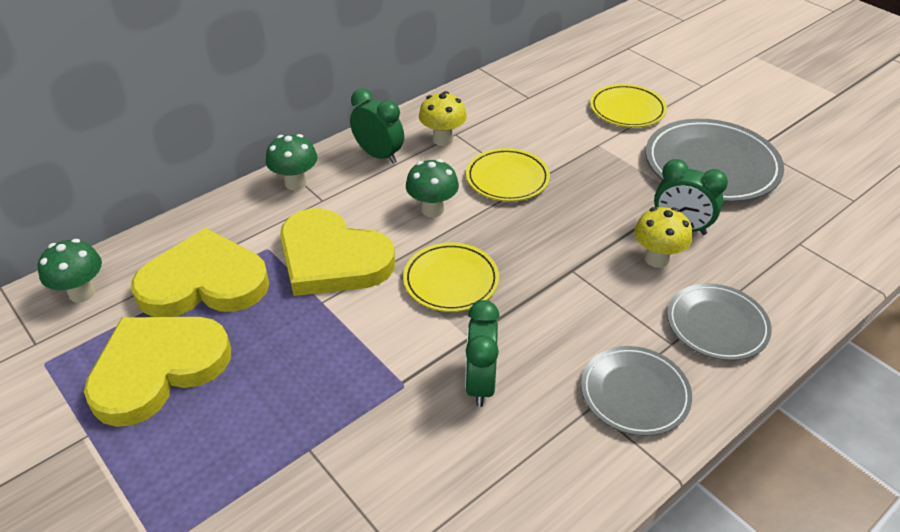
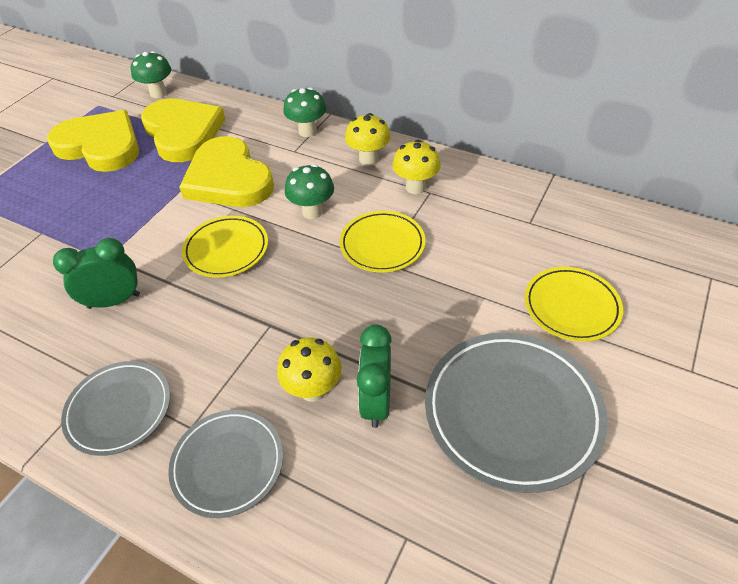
camera: 70 degrees right, 5 degrees up
yellow heart [280,208,395,296] -> yellow heart turned 45 degrees counterclockwise [179,136,274,207]
green clock [350,88,404,164] -> yellow mushroom [345,113,391,166]

